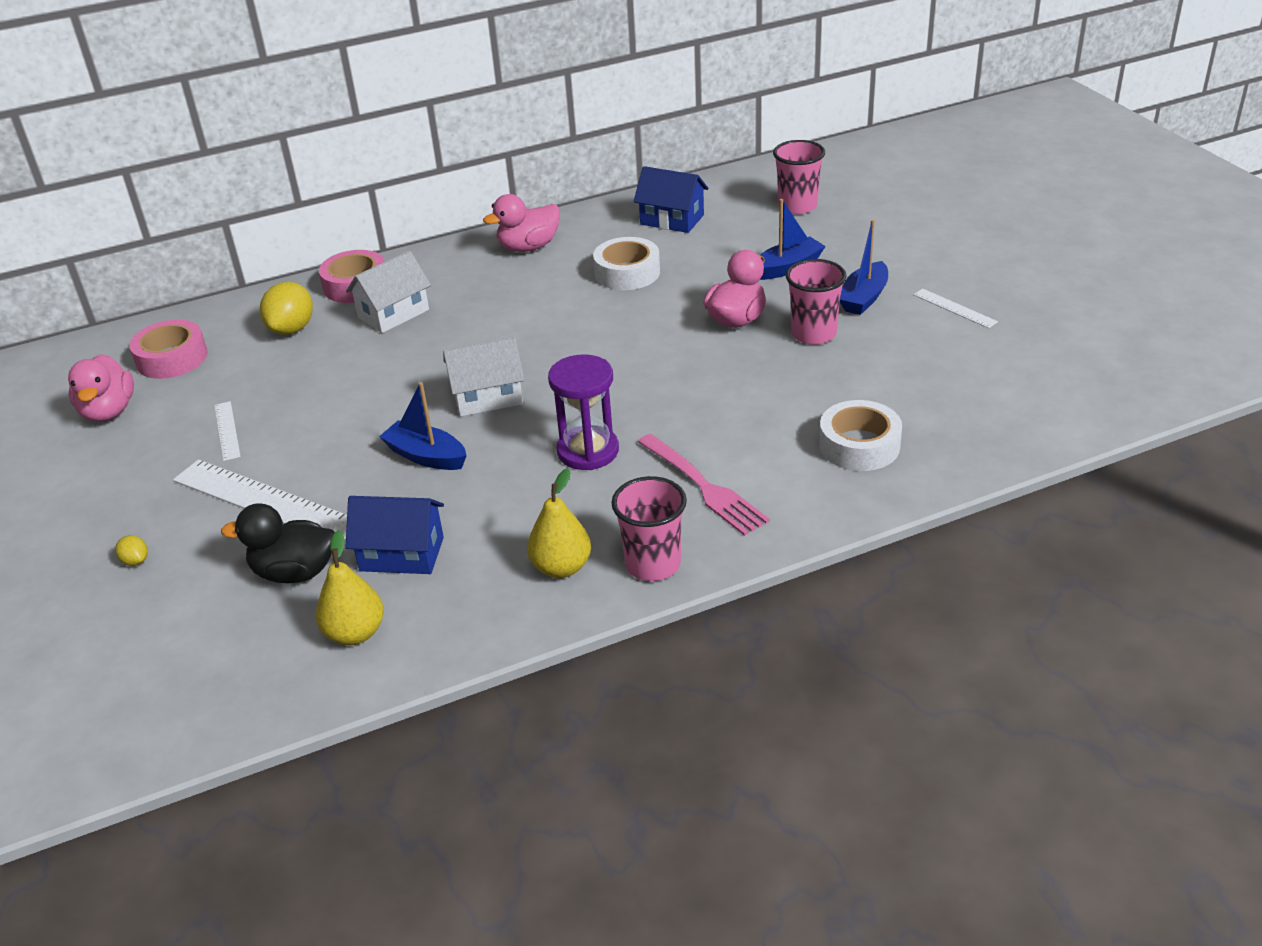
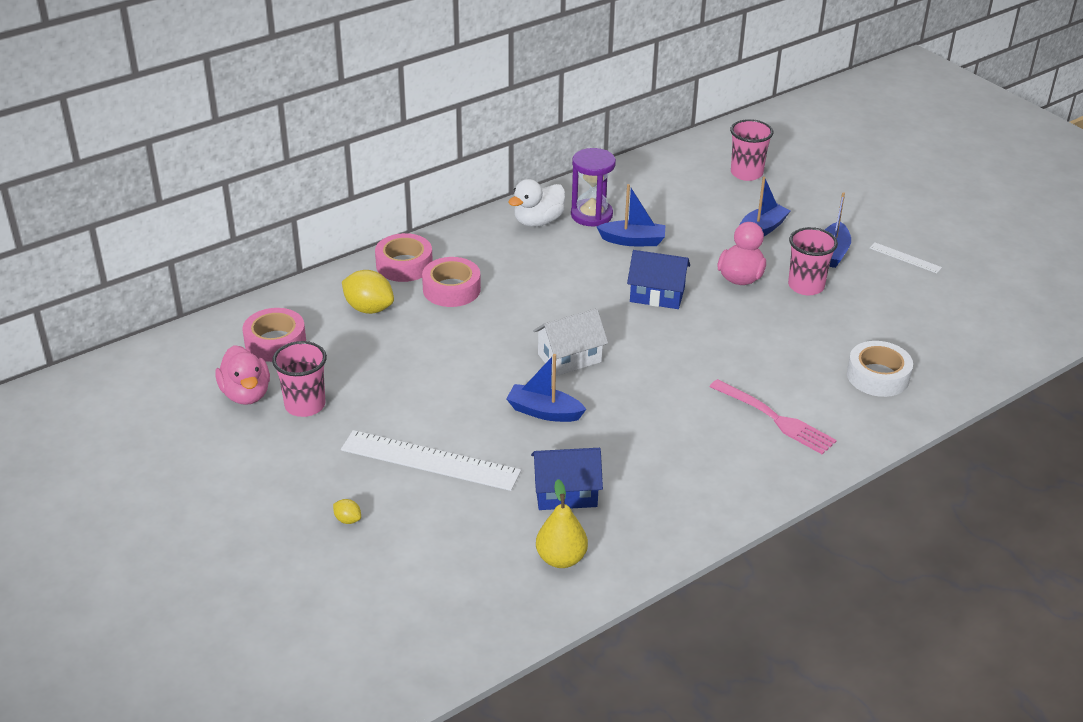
camera: 15 degrees left, 0 degrees up
white ruler [214,401,241,461] -> none
black duck [221,503,335,583] -> none
yellow lemon [260,282,313,335] -> yellow lemon turned 60 degrees counterclockwise [342,270,394,314]
white house [346,251,431,333] -> pink tape [422,257,481,307]
pink duck [483,194,560,252] -> white duck [508,179,565,227]
yellow pear [527,468,591,578] -> none
purple hourglass [548,354,619,470] -> purple hourglass moved to [571,148,616,226]
white tape [593,237,660,290] -> blue boat [597,184,665,246]
pink cup [611,476,687,581] -> pink cup moved to [272,341,327,417]
blue house [634,166,708,233] -> blue house moved to [627,250,690,309]

